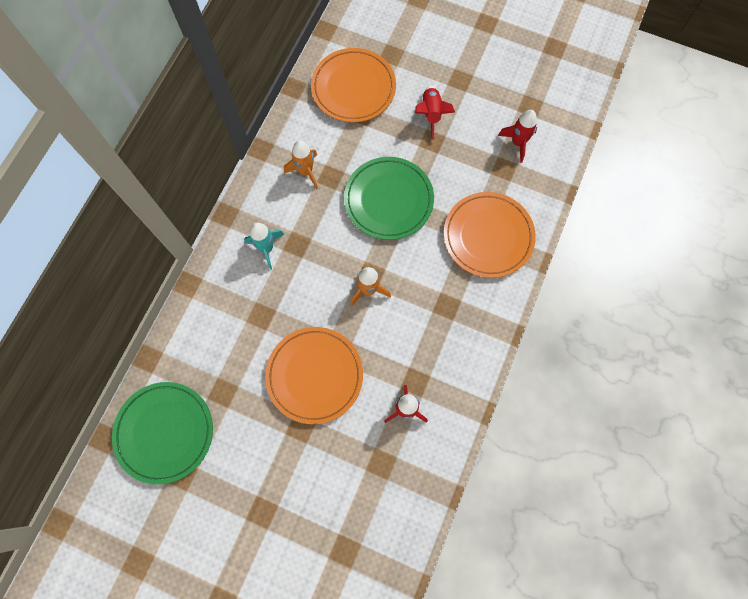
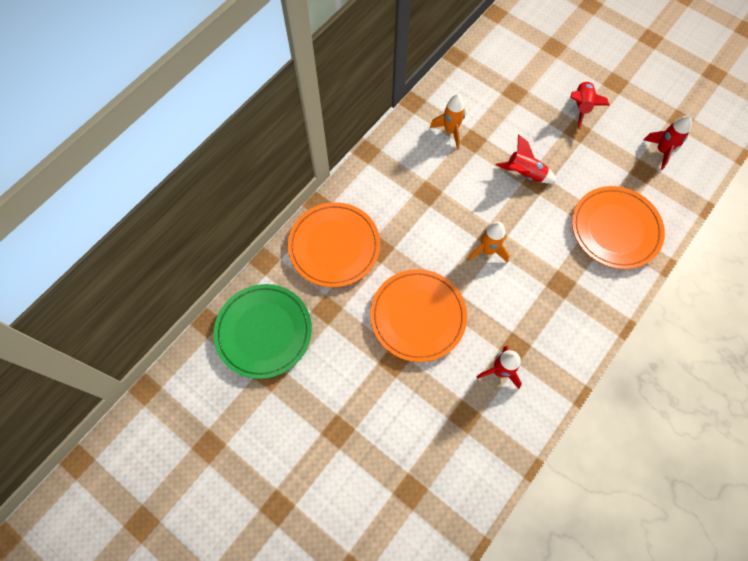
camera: 15 degrees right, 5 degrees down
turquoise rocket [244,223,285,270] -> none
orange plate [311,48,396,123] -> orange plate moved to [288,202,380,287]
green plate [344,157,434,240] -> red rocket [496,134,557,183]

